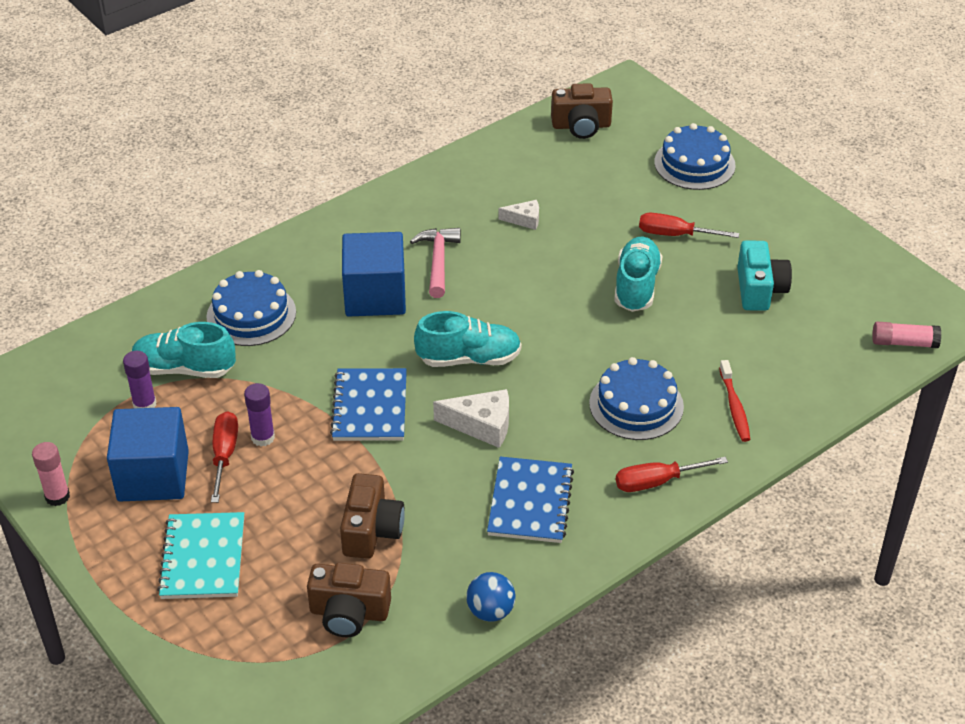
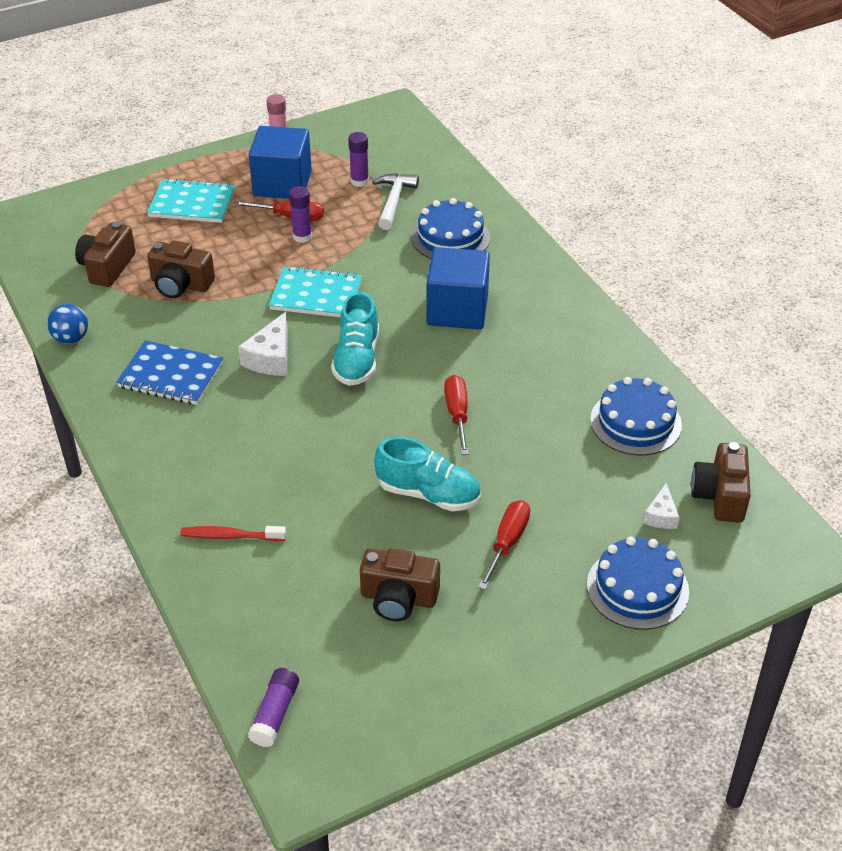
camera: 100 degrees right, 0 degrees up
turquoise shoe [132,322,236,378] -> white hammer [373,173,419,230]
blue notebook [330,368,407,441] -> turquoise notebook [269,266,362,317]
pink hammer [410,228,461,298] -> none
white cheese [499,200,539,230] -> white cheese moved to [643,483,680,529]
blue cake [589,357,684,440] -> blue cake moved to [590,377,682,456]
red screwdriver [616,457,728,492] -> red screwdriver moved to [444,375,469,455]
turquoise camera [737,240,792,311] -> brown camera [360,548,440,621]
pink glue stick [872,322,941,348] -> purple glue stick [248,668,299,747]

